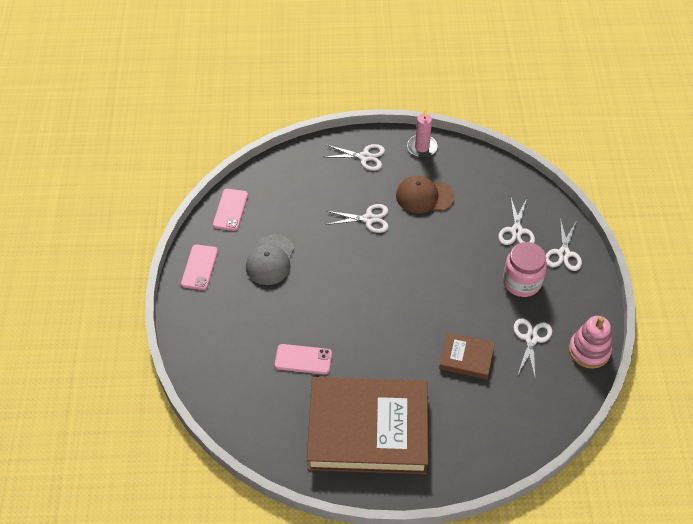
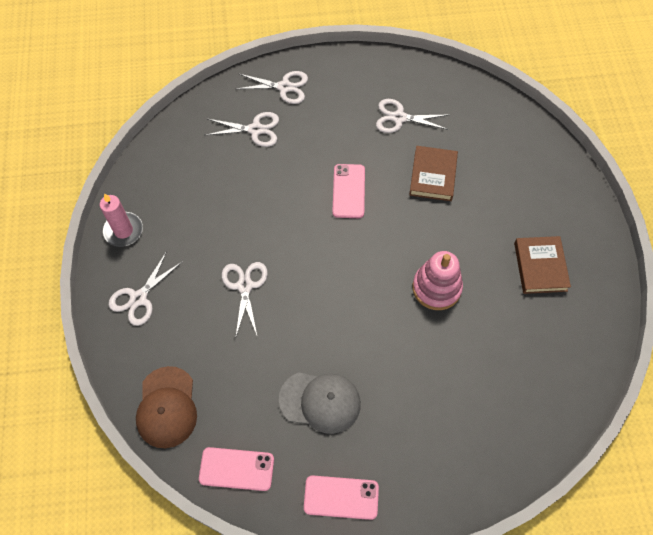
camera: 95 degrees left, 10 degrees up
pink phone [275,344,332,375] -> pink phone moved to [332,164,365,218]
brown book [307,377,428,474] -> brown book [514,236,571,294], size x0.44
white scissors [325,144,385,171] -> white scissors turned 150 degrees counterclockwise [109,251,183,326]
brown cap [396,175,455,213] -> brown cap moved to [136,366,197,448]
pink jar [503,242,547,297] -> none
pink stacking toy [569,316,612,369] -> pink stacking toy moved to [412,251,463,310]

